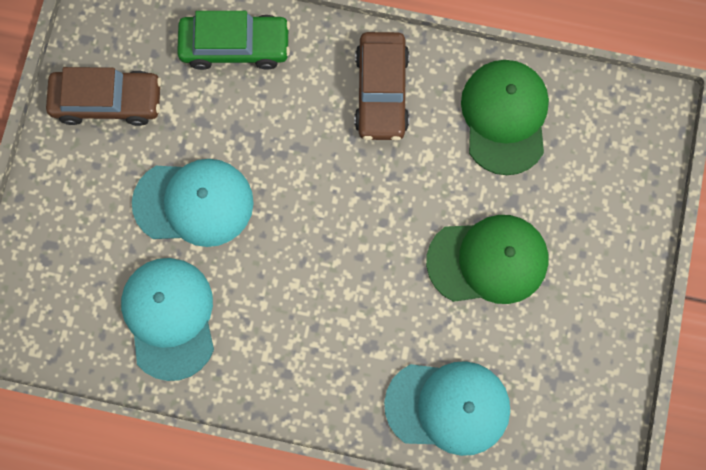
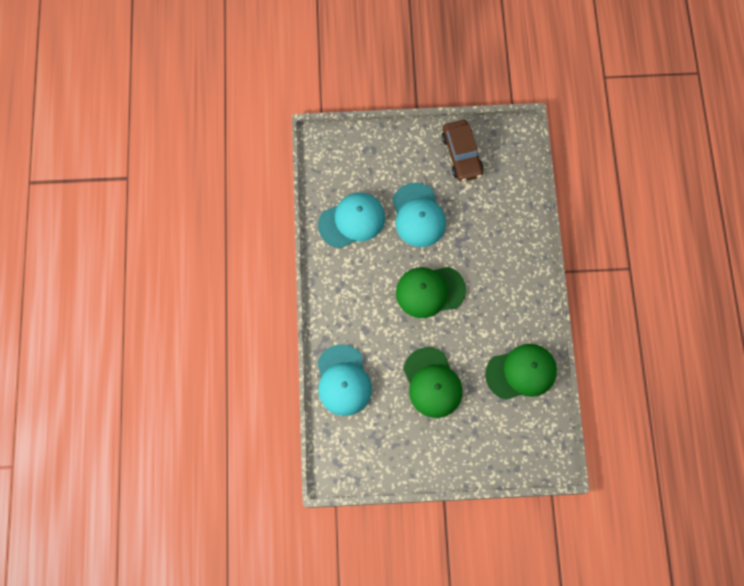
camera: 75 degrees right, 5 degrees down
green car [177,11,290,70] -> none
brown car [354,32,409,141] -> none
none -> green cap [396,267,466,318]

